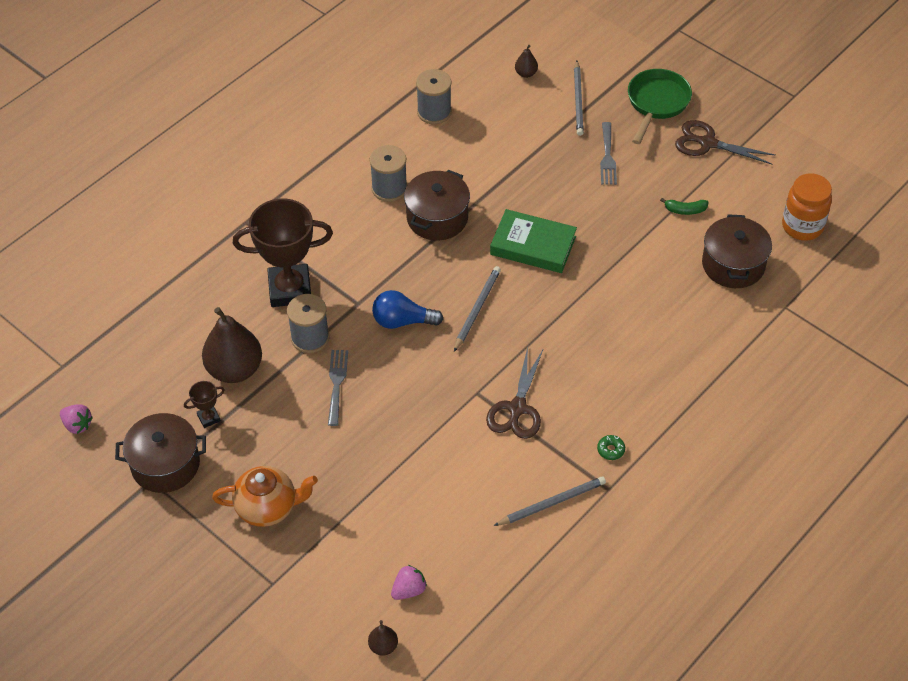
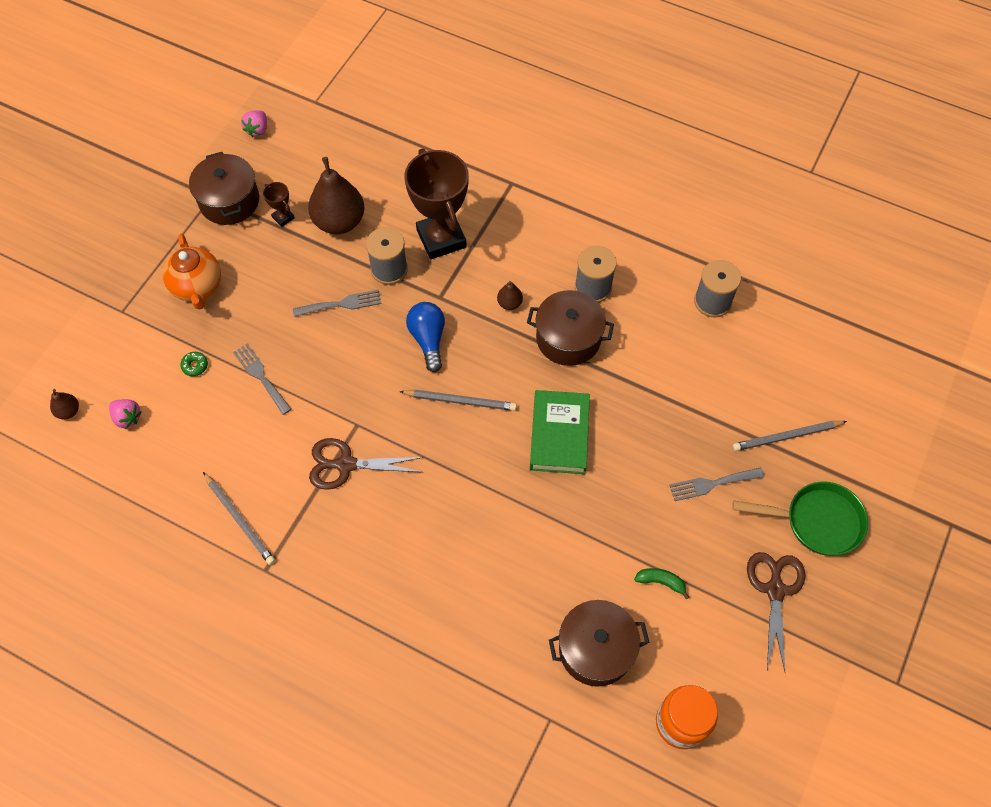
camera: 75 degrees right, 10 degrees up
brown pear [515,45,538,78] -> brown pear moved to [497,281,523,310]
green donut [597,435,625,460] -> green donut moved to [180,352,208,376]
green banana [660,198,709,215] -> green banana turned 120 degrees clockwise [634,568,689,599]
none -> grey fork [233,344,292,415]

